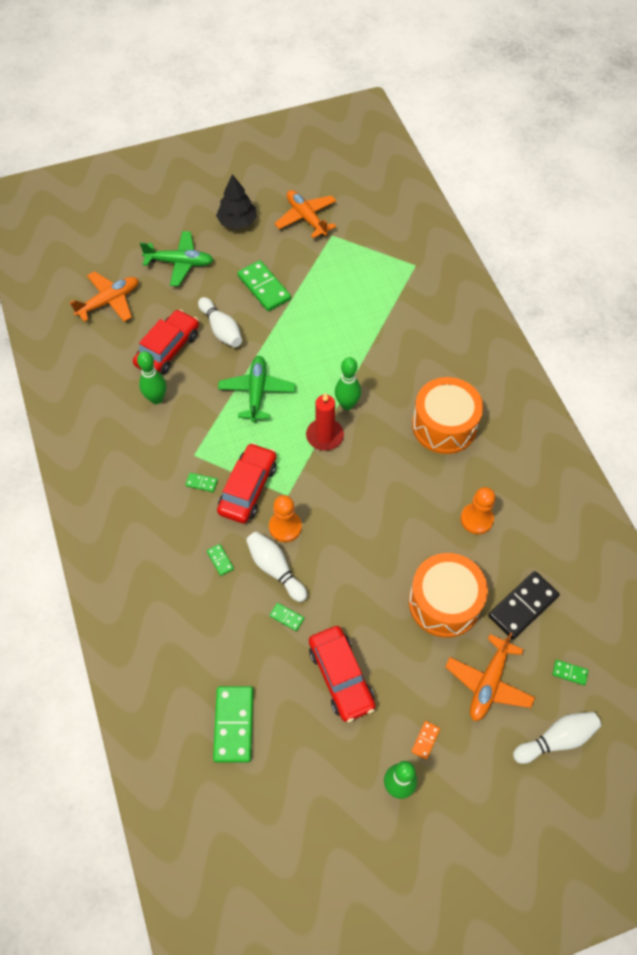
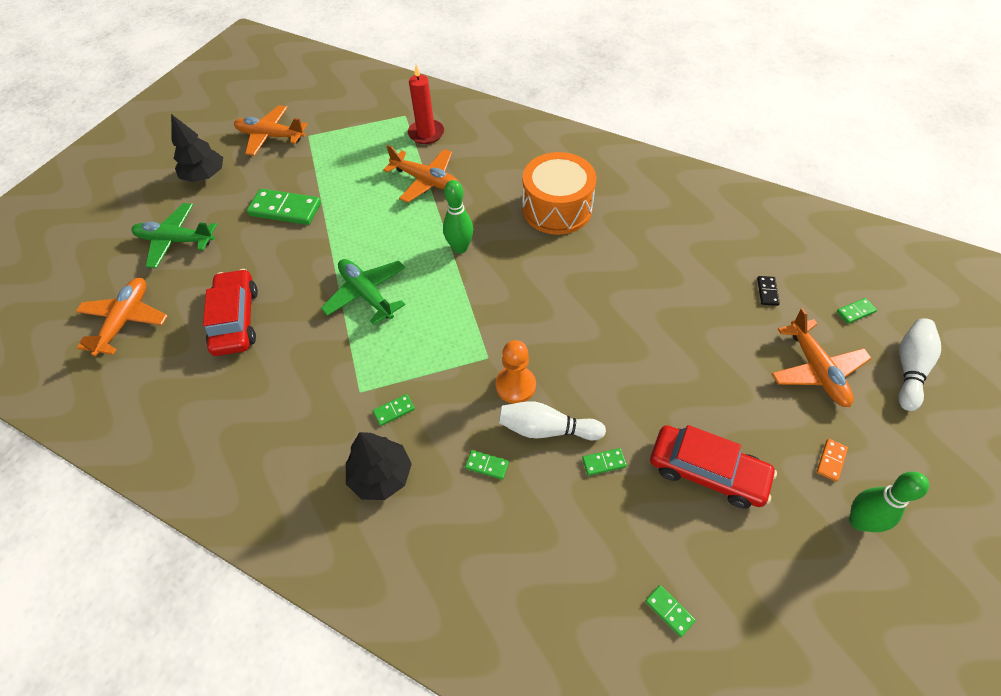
camera: 40 degrees left, 5 degrees down
green bowling pin [137,351,166,404] -> none
green plane [140,231,213,286] -> green plane turned 135 degrees counterclockwise [131,203,217,268]
white bowling pin [198,297,242,347] -> none
green domino [213,686,253,762] -> green domino [645,585,696,637], size x0.46
red car [217,443,276,523] -> none
red candle [306,392,344,451] -> red candle moved to [408,65,444,144]
orange drum [409,553,488,638] -> none
orange domino [411,721,440,760] -> orange domino turned 45 degrees clockwise [816,439,848,482]
orange pawn [460,487,495,534] -> none
black domino [488,571,560,640] -> black domino [757,276,780,306], size x0.46
none -> black tree [346,432,412,500]
none -> orange plane [383,145,458,203]

